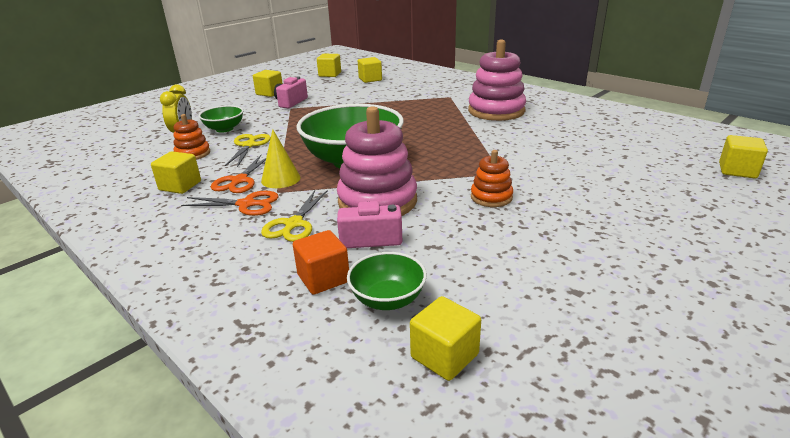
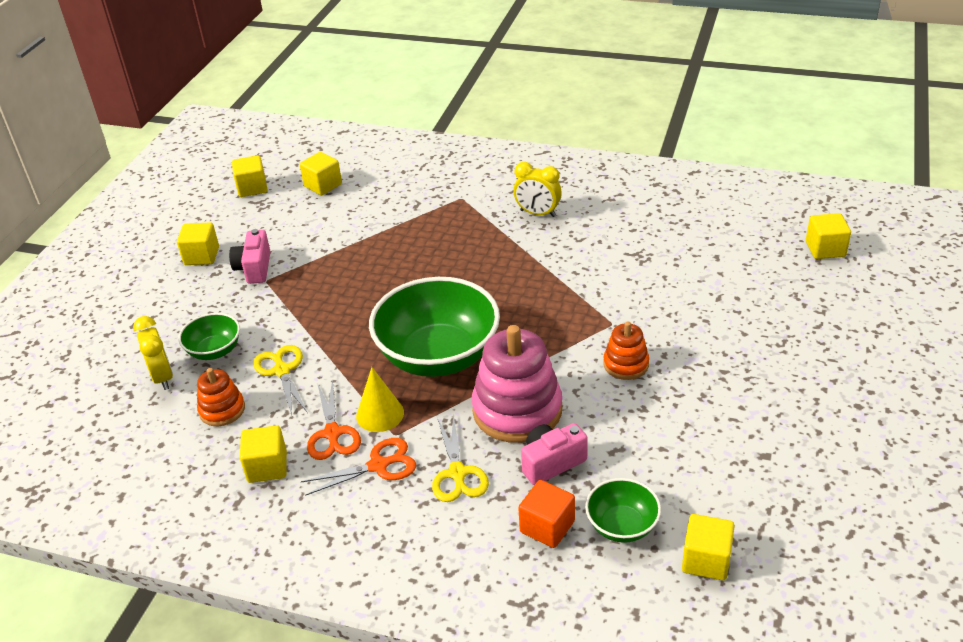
camera: 25 degrees left, 10 degrees up
pink stacking toy [468,39,526,121] -> yellow clock [513,162,562,217]

